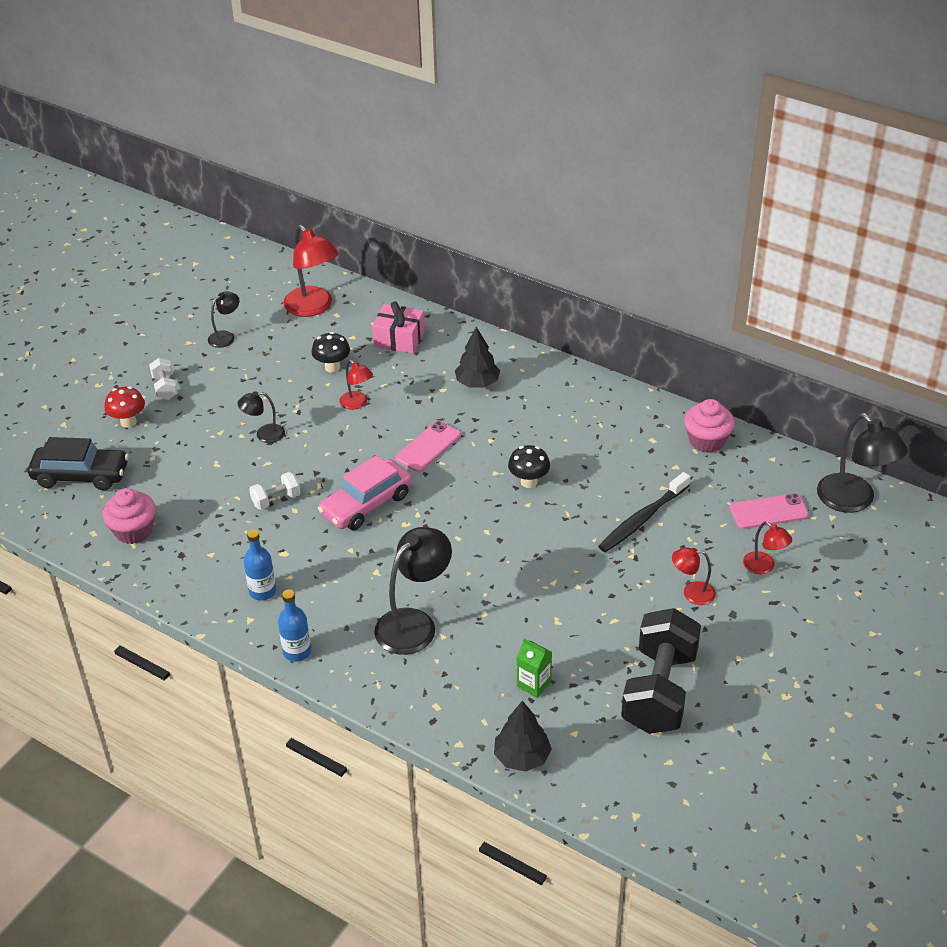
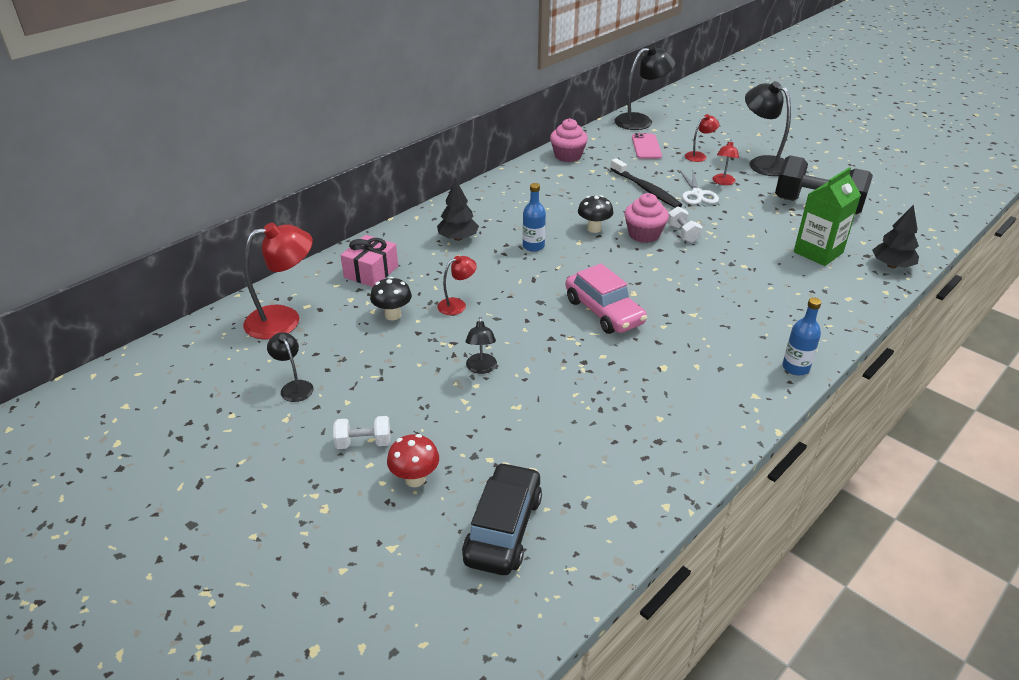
camera: 80 degrees left, 5 degrees down
pink cupcake [103,488,156,544] -> pink cupcake moved to [625,193,669,243]
blue bottle [244,529,276,600] -> blue bottle moved to [523,183,546,252]
white dumbbell [249,472,301,510] -> white dumbbell moved to [667,206,702,243]
black lamp [374,527,452,655] -> black lamp moved to [745,81,791,176]
pink phone [395,421,461,472] -> none
green carton [517,638,552,698] -> green carton [794,167,861,266], size x1.81
none -> white scissors [680,170,719,205]

